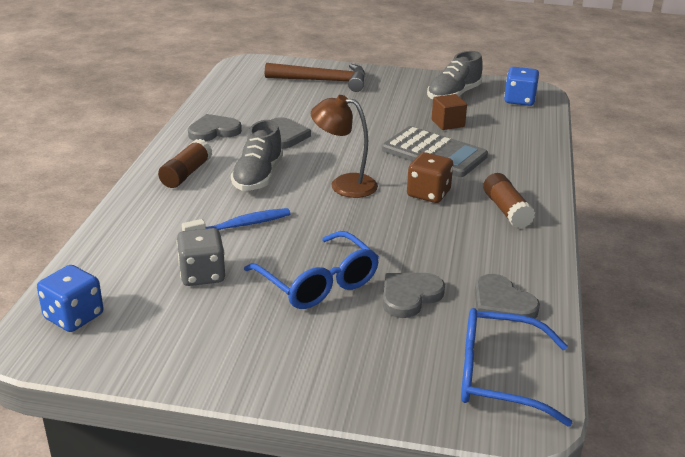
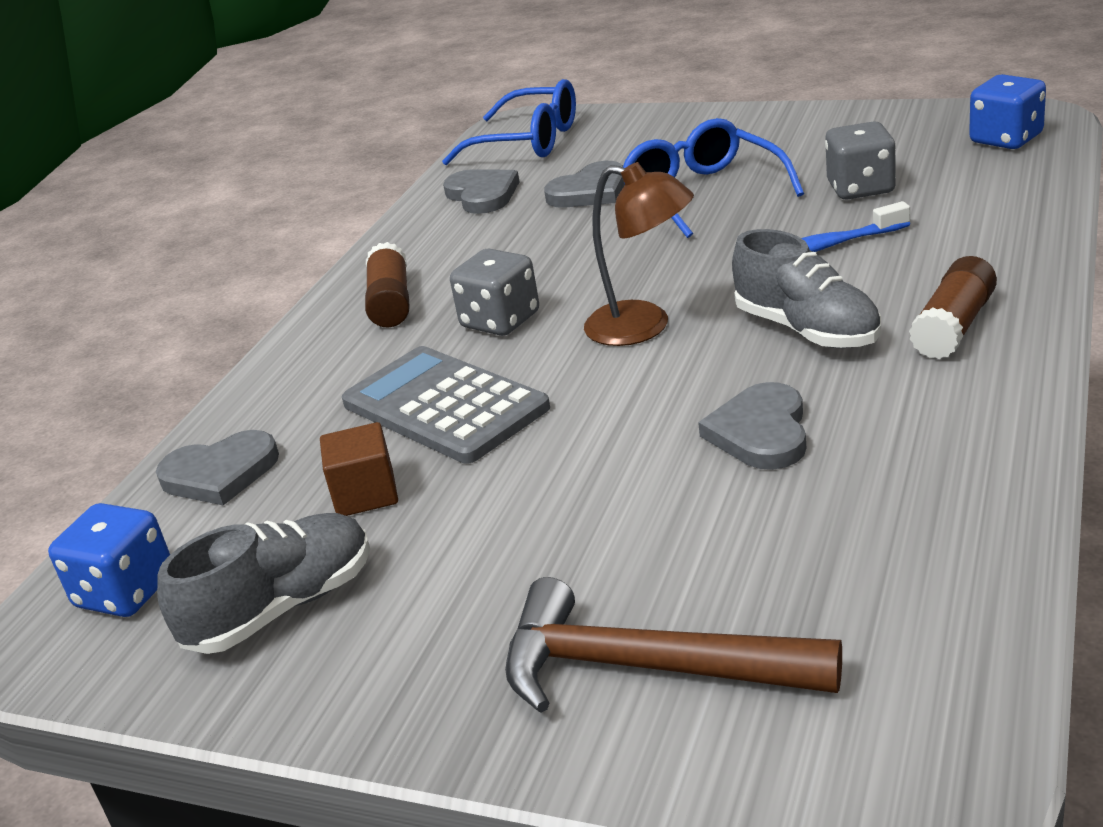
camera: 165 degrees left, 0 degrees up
grey heart [188,114,242,141] -> grey heart moved to [156,430,279,505]
grey shoe [231,120,283,191] -> grey shoe turned 120 degrees clockwise [732,229,881,348]
brown dice [407,152,453,203] -> grey dice [450,249,539,336]

